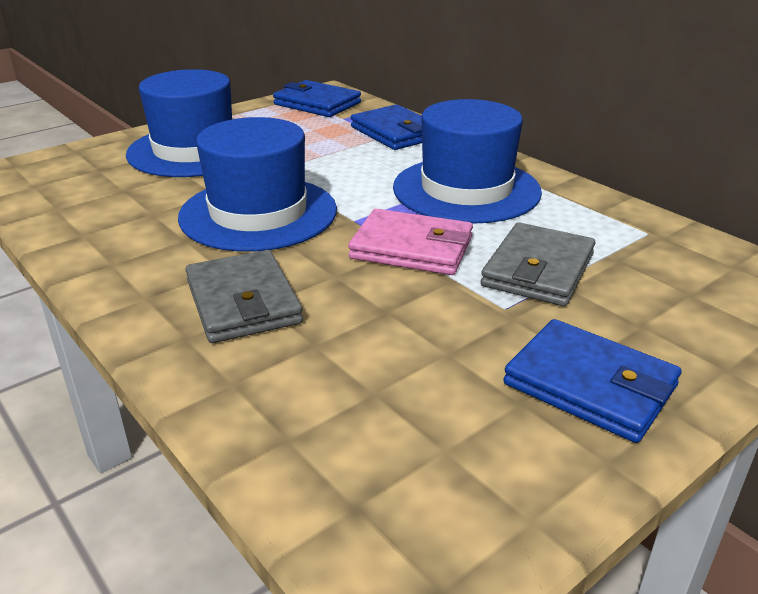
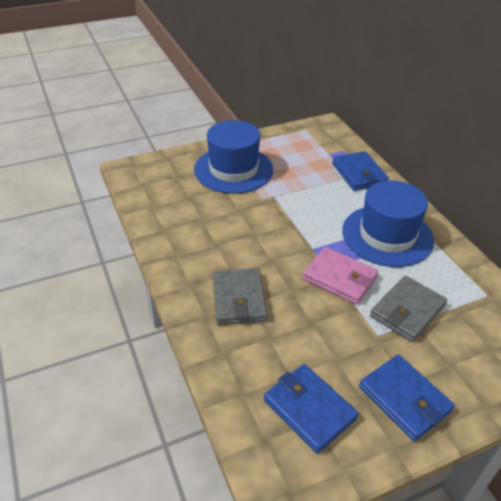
camera: 15 degrees right, 10 degrees up
blue hat [178,117,337,252] -> none
blue wallet [273,80,361,117] -> blue wallet moved to [264,364,358,454]

